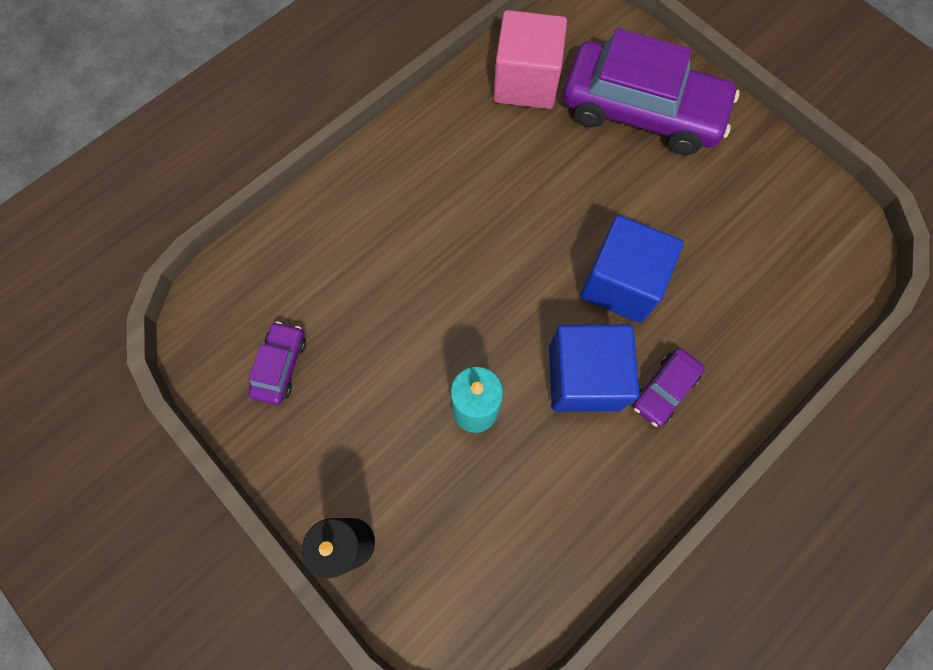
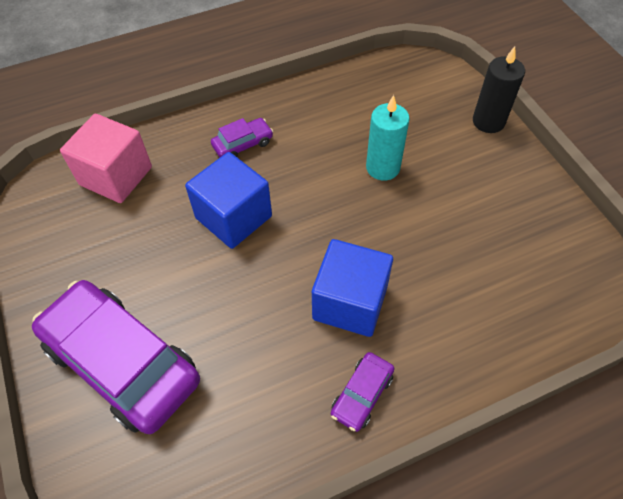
camera: 160 degrees left, 15 degrees down
purple car [248,322,306,405] -> purple car moved to [331,352,395,432]
pink cube [493,10,567,109] -> pink cube moved to [60,114,152,203]
blue cube [549,324,640,412] -> blue cube moved to [312,239,393,337]

